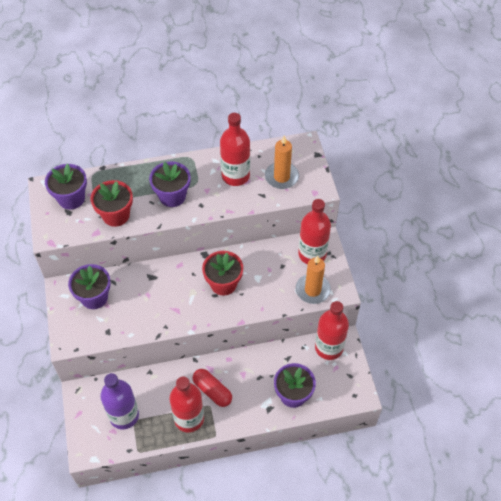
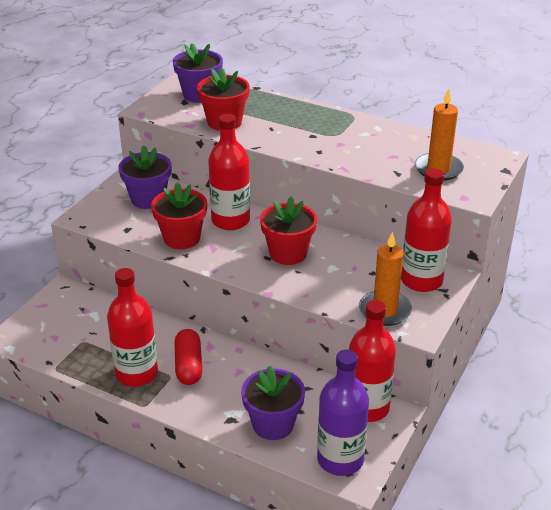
camera: 40 degrees right, 20 degrees down
purple bottle [100,373,139,429] -> purple bottle moved to [317,350,369,476]
purple flower pot [149,161,191,207] -> none
red bottle [220,113,250,186] -> red bottle moved to [208,114,250,230]
none -> red flower pot [151,182,207,249]

